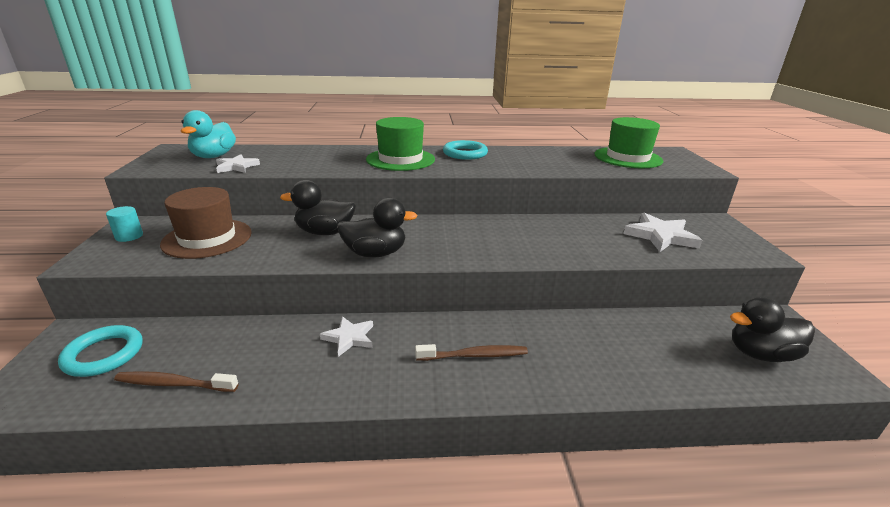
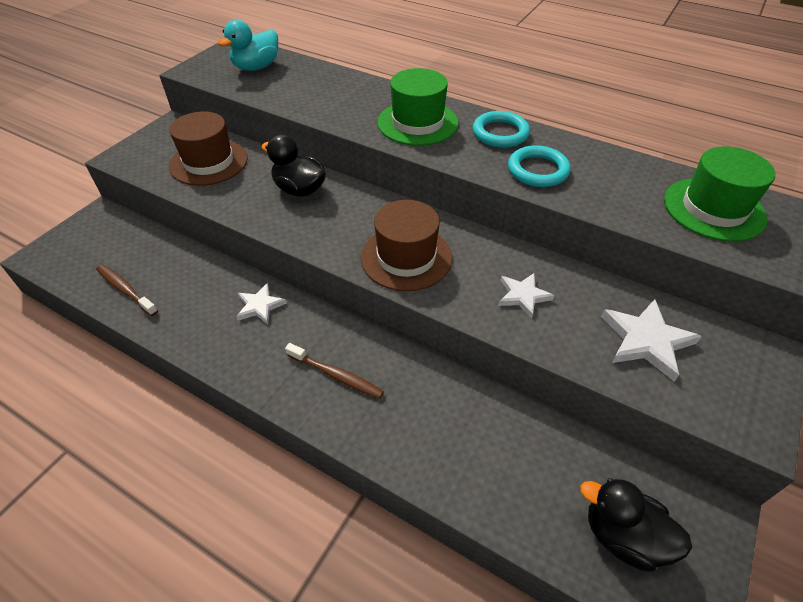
camera: 35 degrees right, 20 degrees up
turquoise ring [58,325,143,377] -> turquoise ring moved to [508,145,571,187]
turquoise cylinder [106,206,143,242] -> none
white star [216,154,260,173] -> white star moved to [498,273,555,319]
black duck [337,197,418,258] -> none
none -> brown hat [361,200,452,291]

